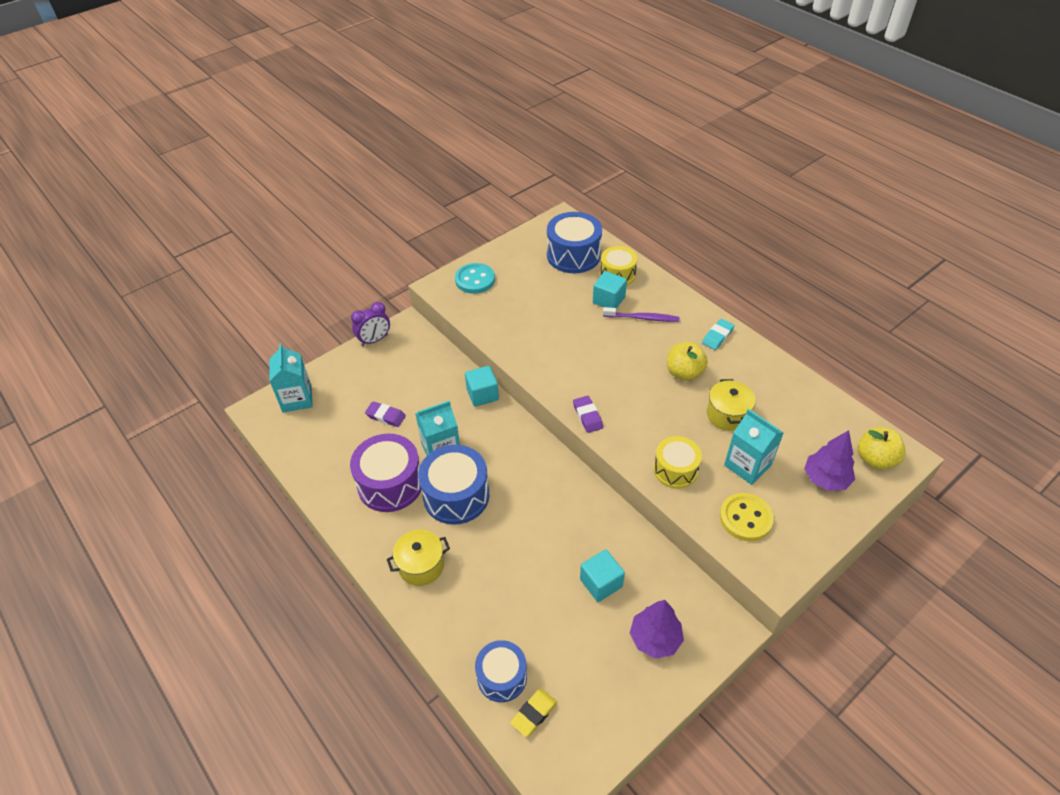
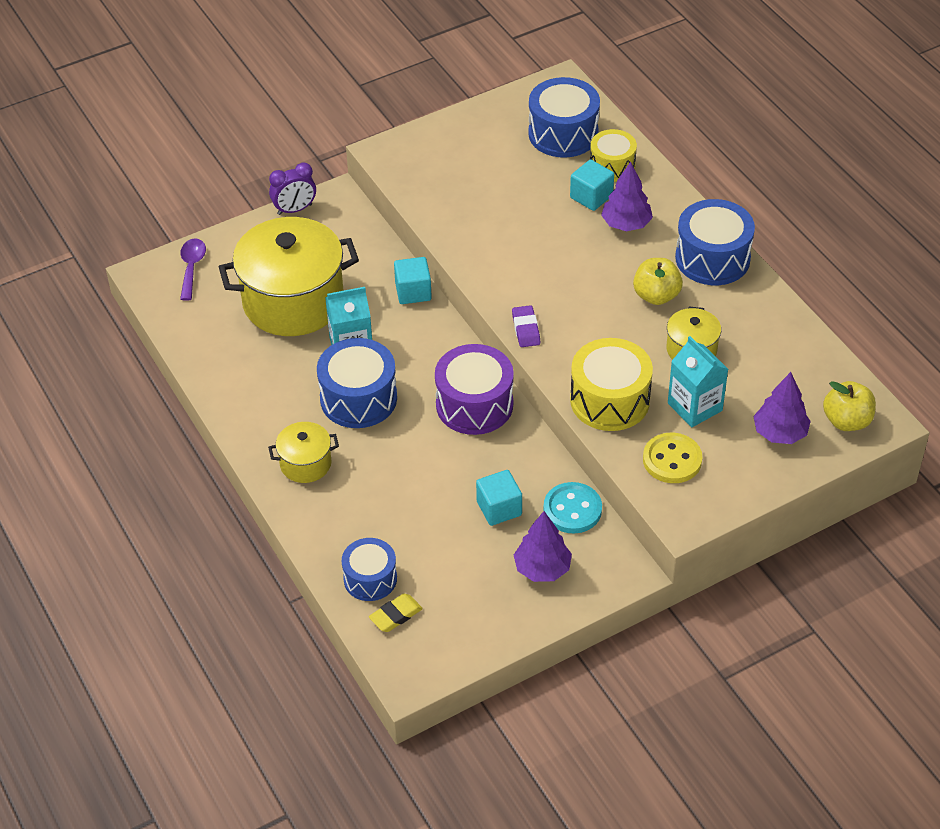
camera: 10 degrees right, 0 degrees up
turquoise carton [269,343,313,412] -> purple spoon [180,238,206,301]
purple drum [350,434,422,512] -> purple drum moved to [435,344,514,435]
purple eraser [365,401,406,427] -> yellow pot [219,217,359,336]
turquoise button [455,263,495,294] -> turquoise button moved to [543,482,602,533]
purple toothbrush [603,307,679,322] -> purple tree [601,161,653,231]
yellow drum [654,436,702,489] -> yellow drum [570,338,653,431], size x1.56
turquoise eraser [702,319,734,350] -> blue drum [675,199,755,285]

